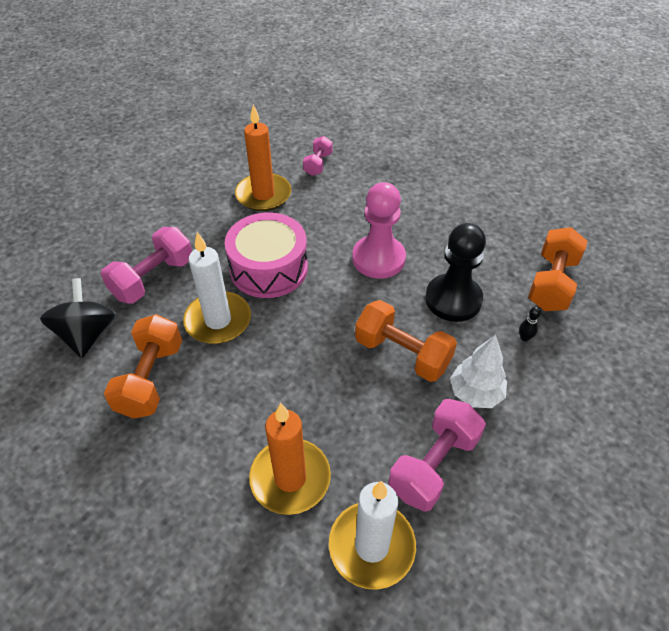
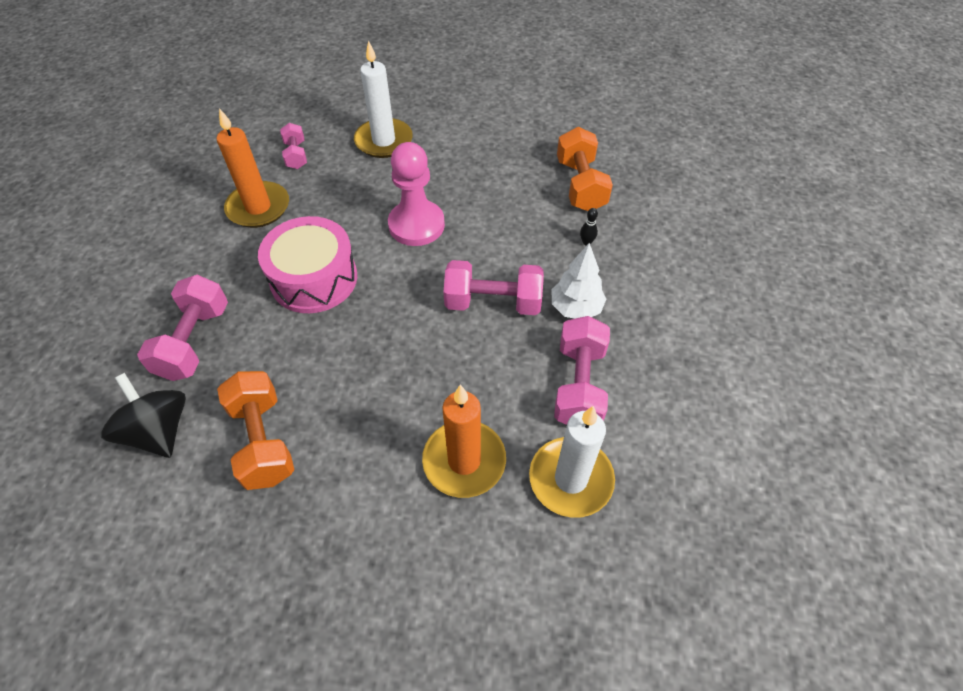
camera: 30 degrees left, 5 degrees up
white candle [183,232,251,344] -> white candle moved to [354,40,413,158]
orange dumbbell [355,300,457,382] -> pink dumbbell [443,260,544,315]
black pawn [425,223,486,322] -> none

